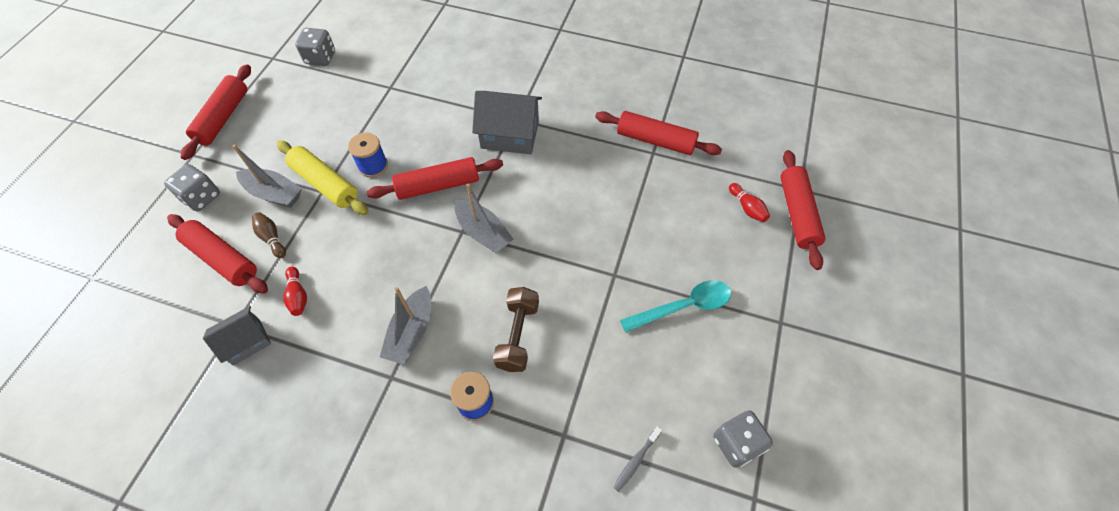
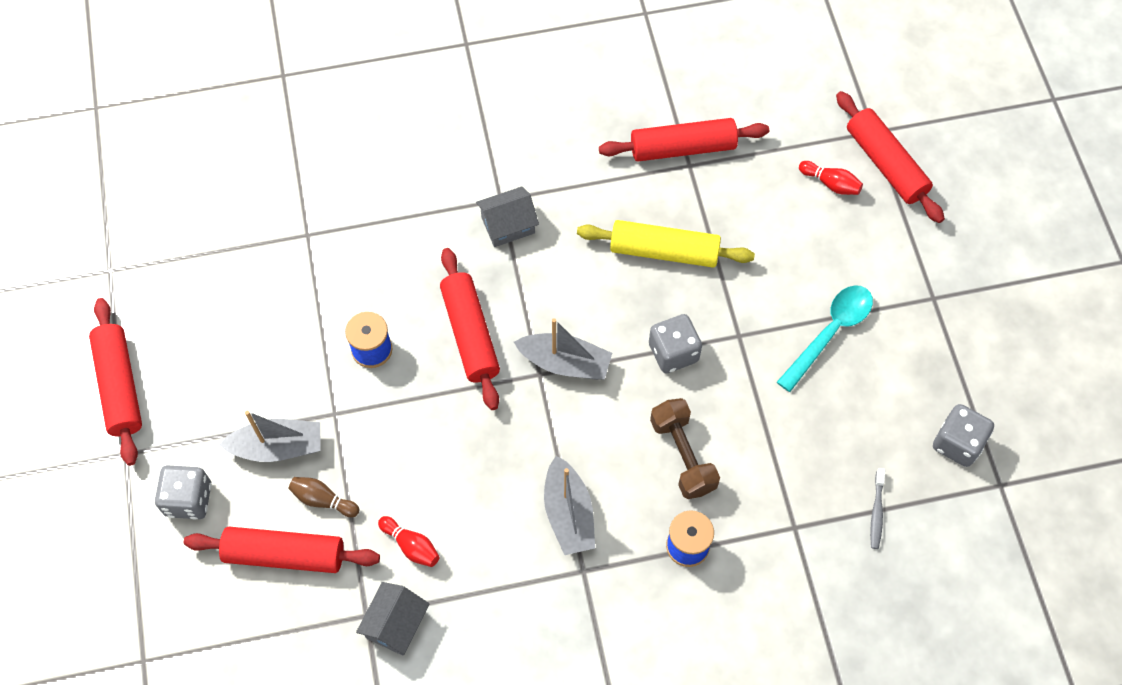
camera: 30 degrees left, 5 degrees up
yellow rolling pin [277,141,369,215] -> yellow rolling pin moved to [577,220,755,268]
grey dice [295,28,335,66] -> grey dice moved to [649,314,702,373]
red rolling pin [367,157,503,200] -> red rolling pin turned 60 degrees counterclockwise [440,248,500,410]
grey house [472,91,542,154] -> grey house [476,186,539,247], size x0.62

